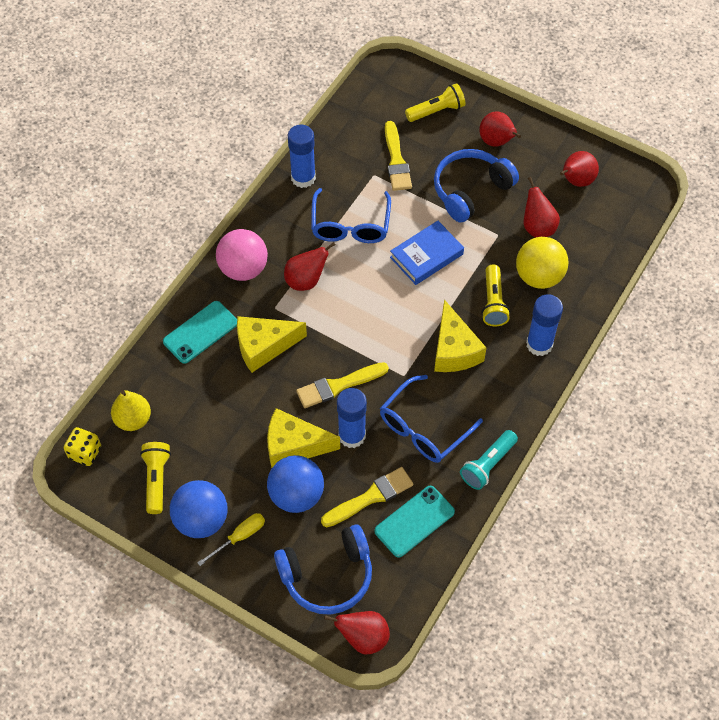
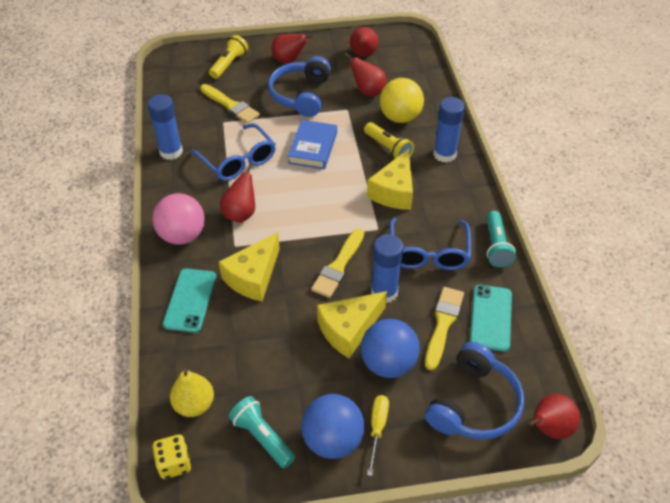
camera: 40 degrees left, 10 degrees down
yellow flashlight [140,442,171,514] -> turquoise flashlight [229,396,295,468]
yellow cheese [434,299,486,372] -> yellow cheese turned 75 degrees clockwise [367,149,413,210]

